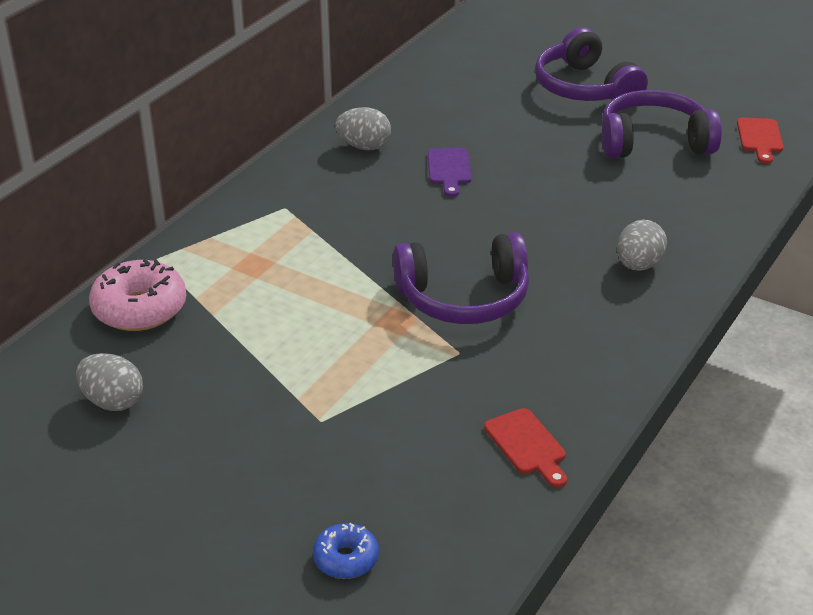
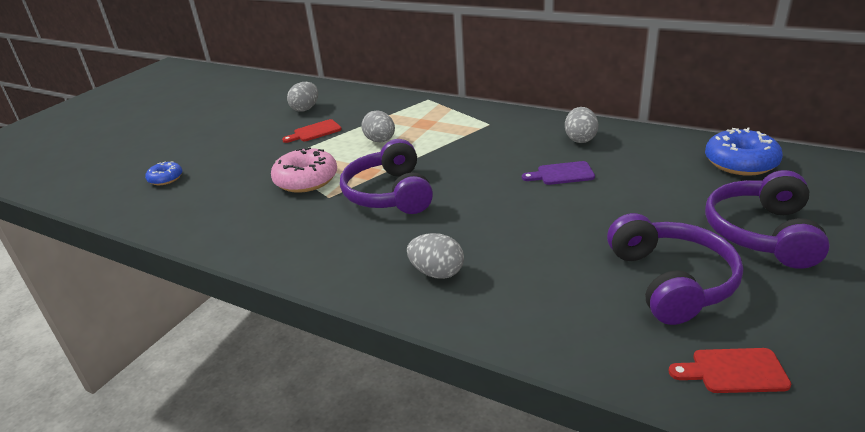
camera: 90 degrees right, 5 degrees down
pink donut [89,259,186,331] -> pink donut moved to [271,147,337,193]
red cutting board [484,408,567,488] -> red cutting board moved to [282,119,342,143]
purple headphones [535,27,648,101] -> purple headphones turned 45 degrees counterclockwise [705,170,830,269]
none -> grey egg [361,111,395,142]
none -> blue donut [705,127,783,176]

